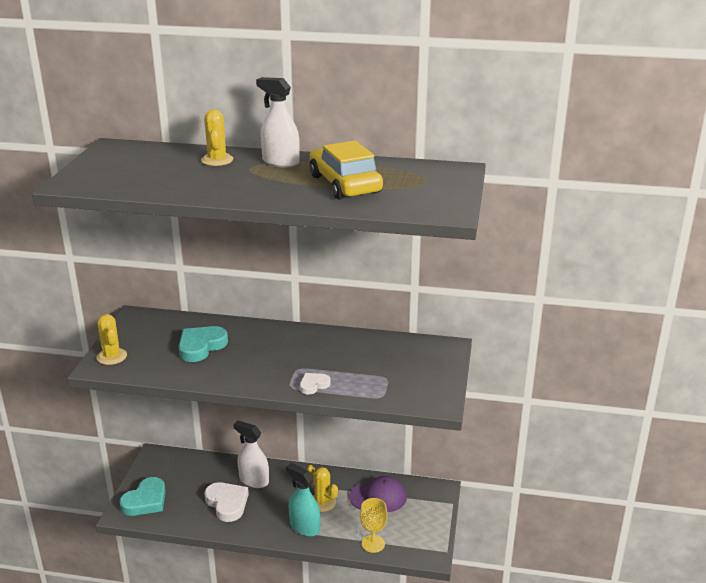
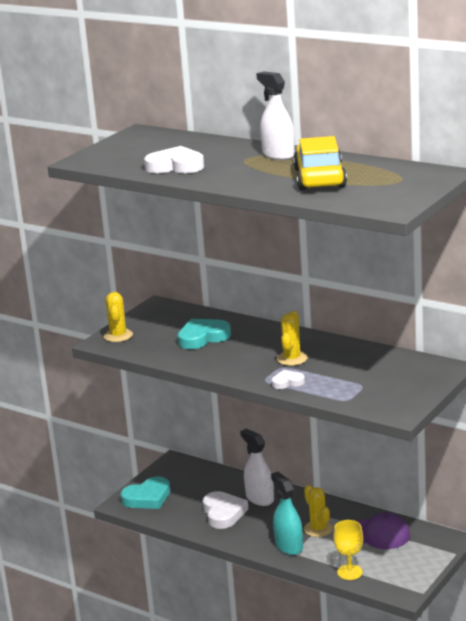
camera: 25 degrees right, 5 degrees down
yellow cactus [201,109,233,166] -> yellow cactus moved to [277,311,308,366]
none -> white heart [144,146,204,173]

